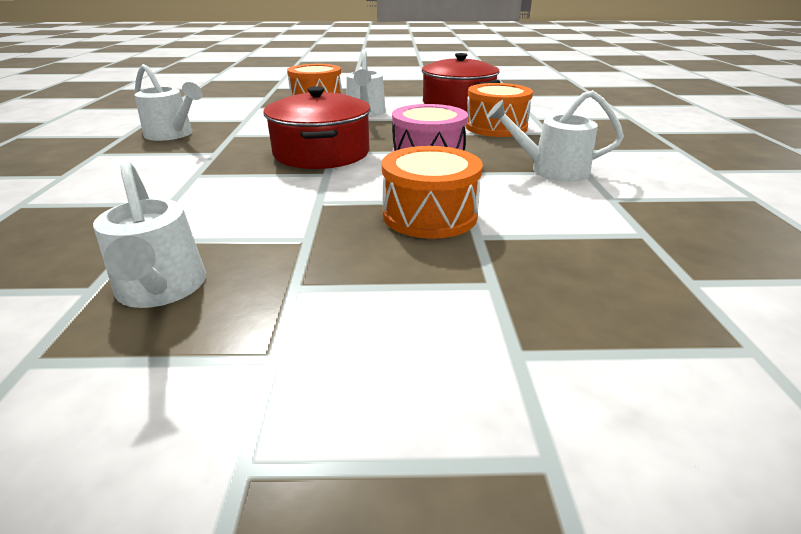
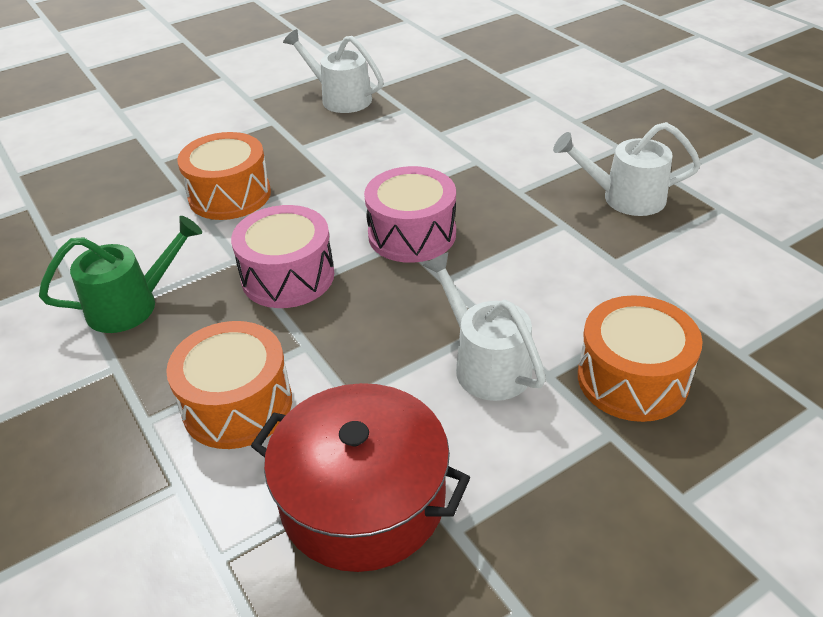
camera: 150 degrees right, 10 degrees up
red pot [264,86,371,169] -> pink drum [364,166,456,263]
white watering can [487,90,624,182] -> green watering can [39,216,202,333]

